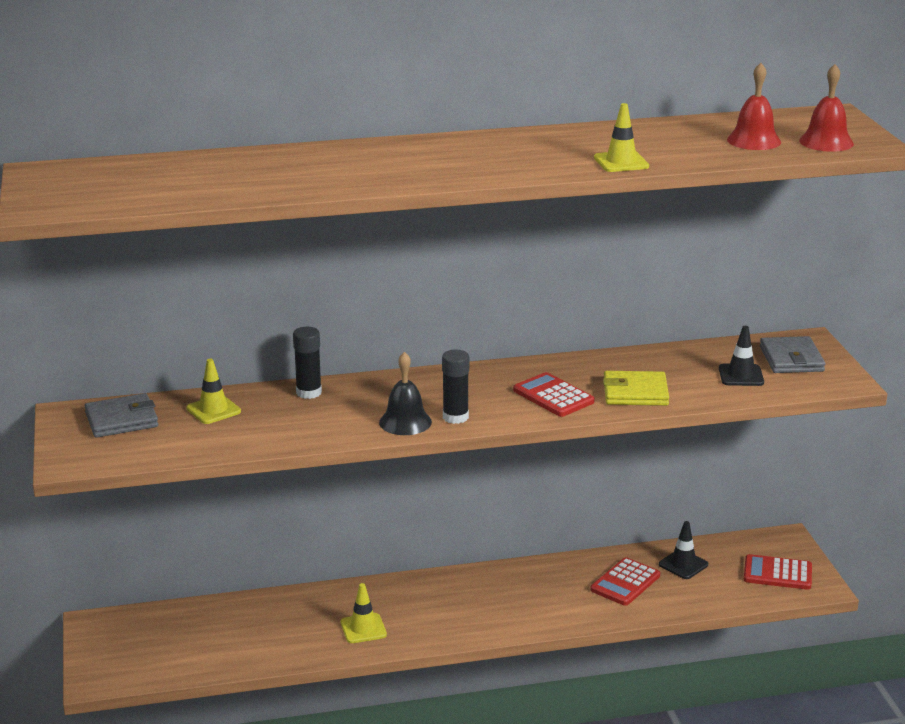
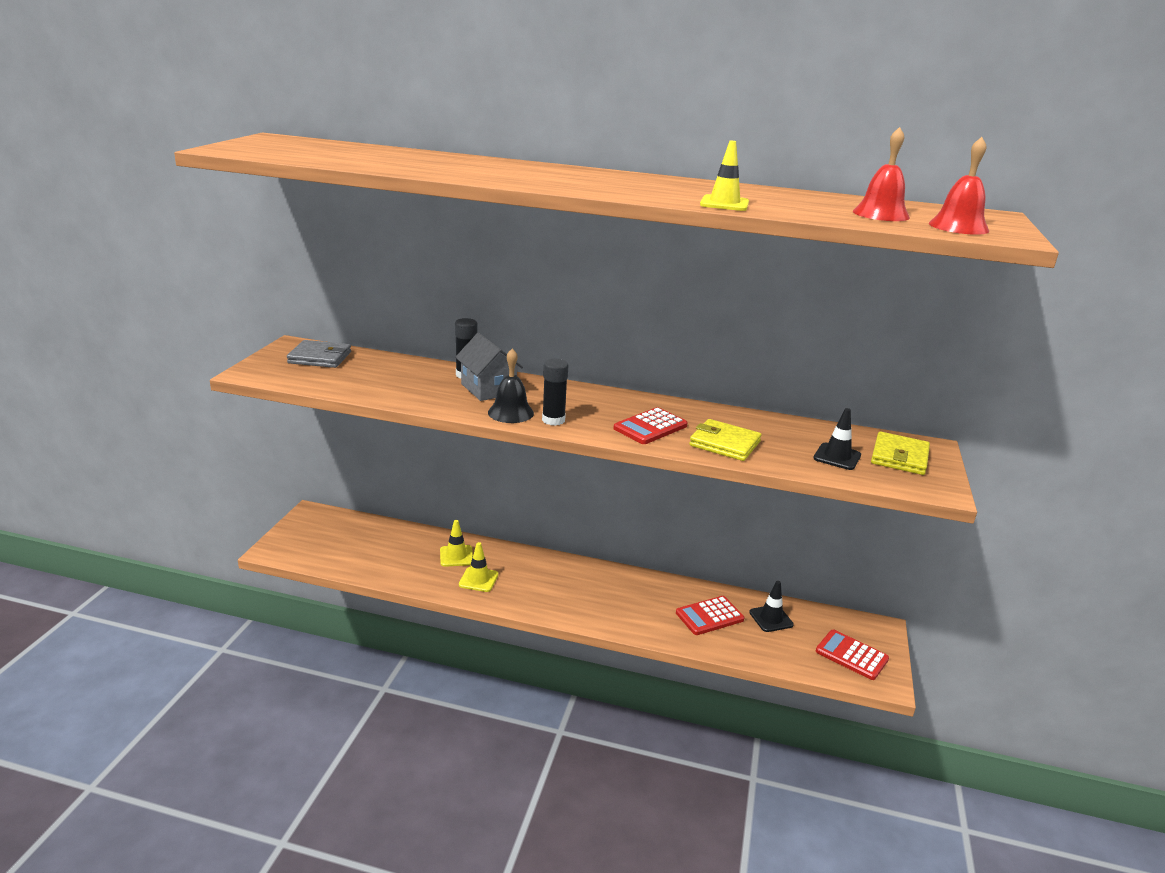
camera: 25 degrees right, 0 degrees up
yellow traffic cone [186,359,241,424] -> yellow traffic cone moved to [440,520,473,567]
red calculator [513,372,595,417] -> red calculator turned 120 degrees counterclockwise [613,407,688,444]
grey wallet [760,336,826,373] -> yellow wallet [871,431,930,475]
none -> grey house [455,333,523,401]

